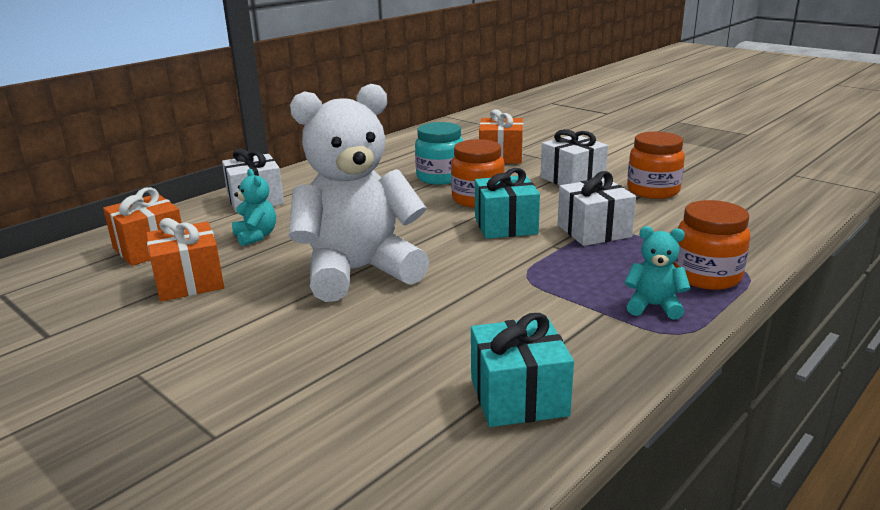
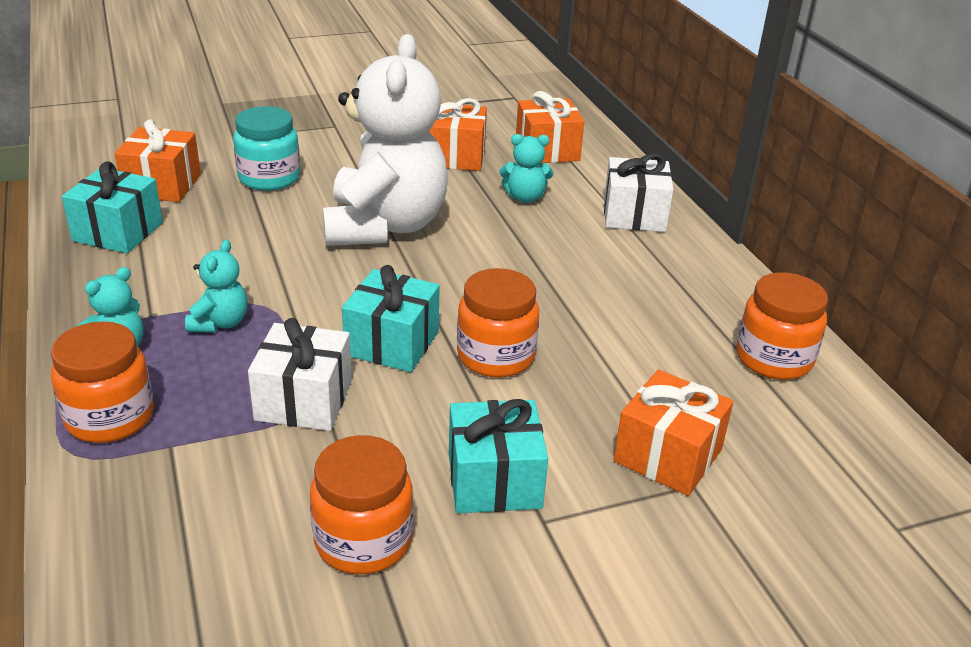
camera: 115 degrees right, 10 degrees up
turquoise jar [415,122,463,185] -> turquoise jar moved to [233,106,300,191]
white gift [541,129,608,185] -> turquoise gift [449,399,548,513]
none -> orange gift [115,119,201,202]
none -> turquoise teddy bear [185,240,247,333]
none -> orange jar [736,272,828,380]

